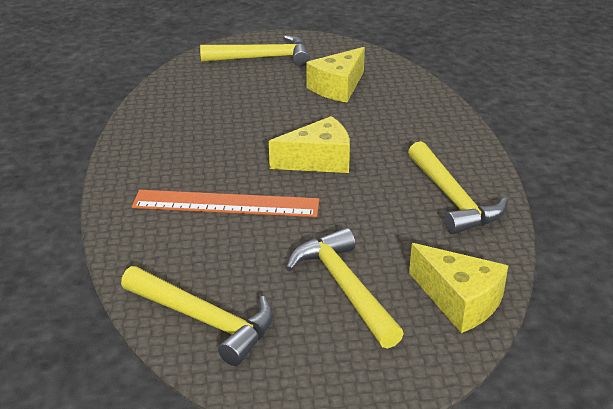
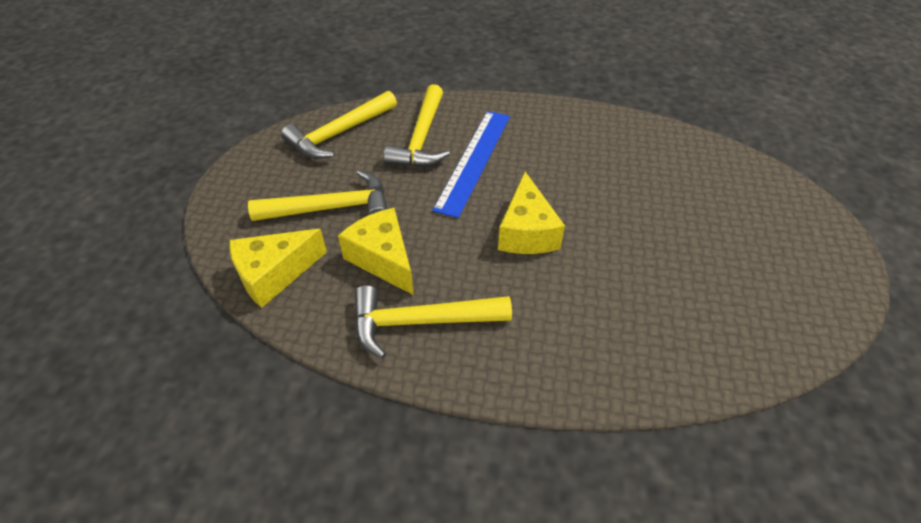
camera: 105 degrees right, 15 degrees up
orange ruler [132,190,319,217] -> blue ruler [432,111,510,218]
yellow hammer [200,35,310,67] -> yellow hammer moved to [384,84,450,167]
yellow cheese [306,47,365,102] -> yellow cheese moved to [338,208,414,295]

